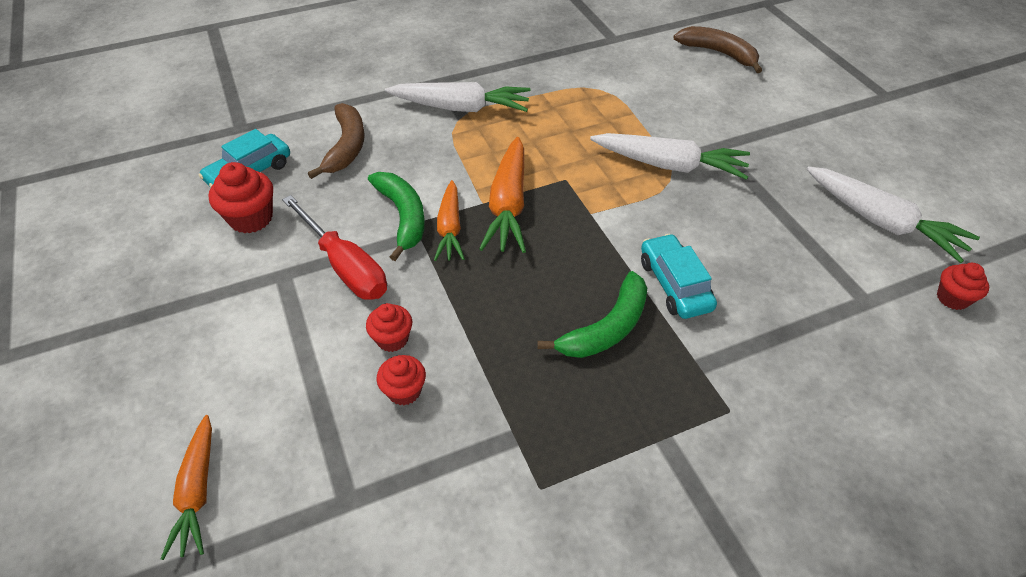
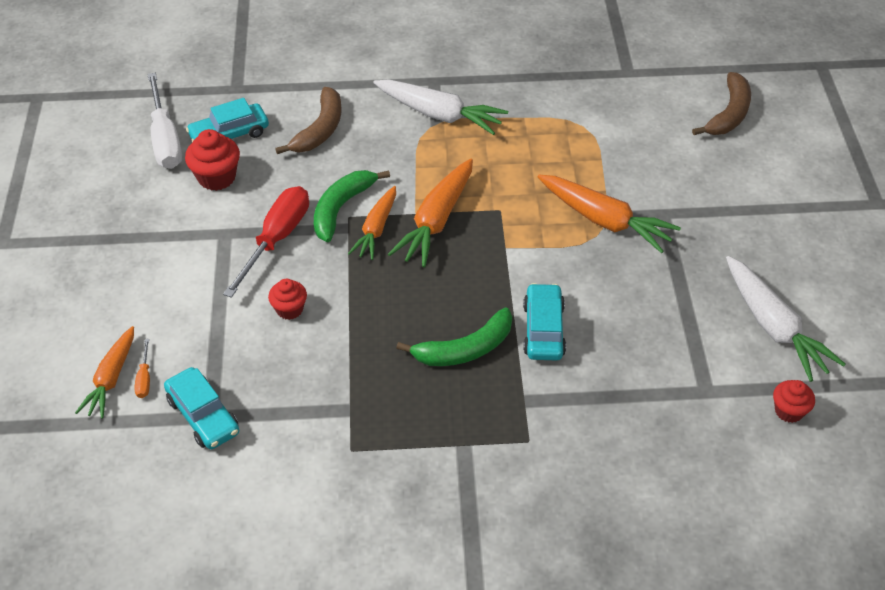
camera: 20 degrees right, 0 degrees up
red screwdriver [282,195,387,300] -> red screwdriver turned 135 degrees counterclockwise [223,186,309,298]
green banana [368,172,425,261] -> green banana turned 150 degrees counterclockwise [314,170,390,242]
red cupcake [376,355,426,405] -> none
white carrot [590,133,750,180] -> orange carrot [538,175,681,253]
brown banana [673,26,762,73] -> brown banana turned 60 degrees clockwise [692,72,751,135]
none -> orange screwdriver [134,339,150,398]
none -> white screwdriver [147,73,182,169]
none -> turquoise car [164,367,239,449]

